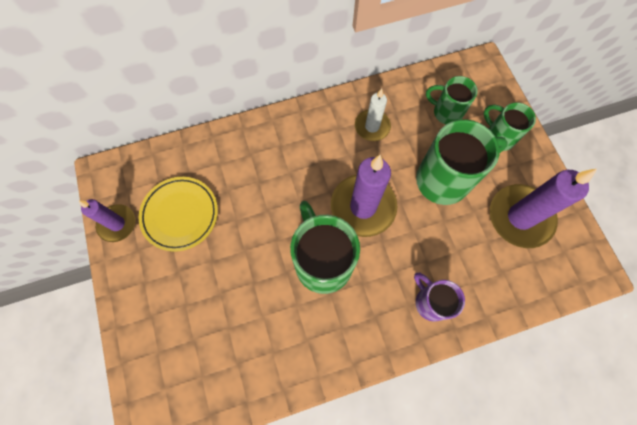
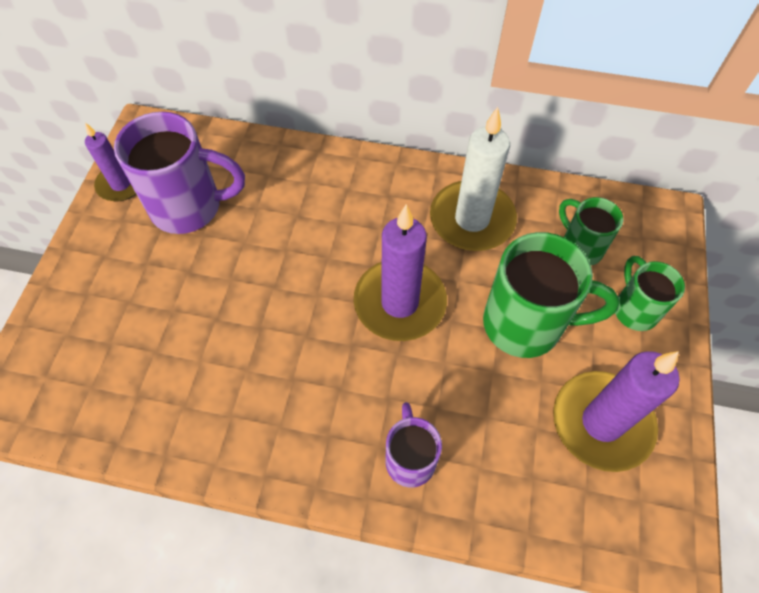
camera: 30 degrees right, 10 degrees down
yellow plate [139,177,218,252] -> purple mug [114,112,245,234]
green mug [290,201,360,294] -> none
white candle [355,88,391,141] -> white candle [430,107,517,251], size x1.70

